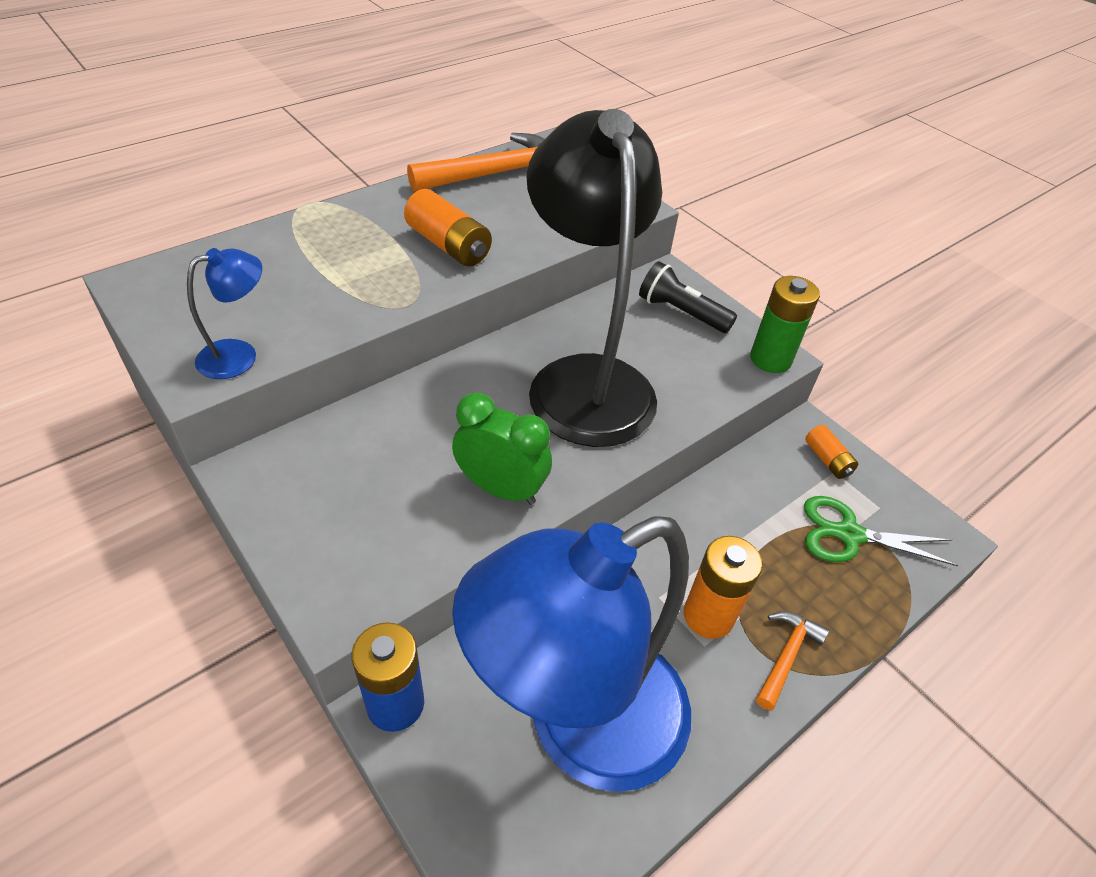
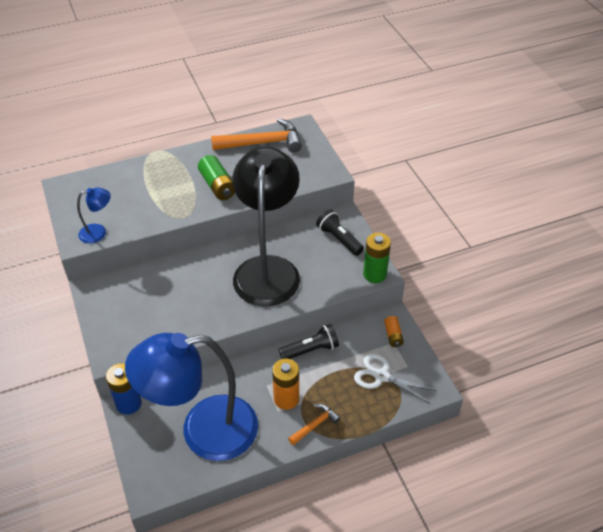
camera: 20 degrees right, 0 degrees up
orange battery [404,189,492,267] -> green battery [198,155,235,200]
green clock [452,393,552,505] -> none
green scissors [804,496,958,566] -> white scissors [354,353,437,403]
none -> black flashlight [279,324,339,359]

